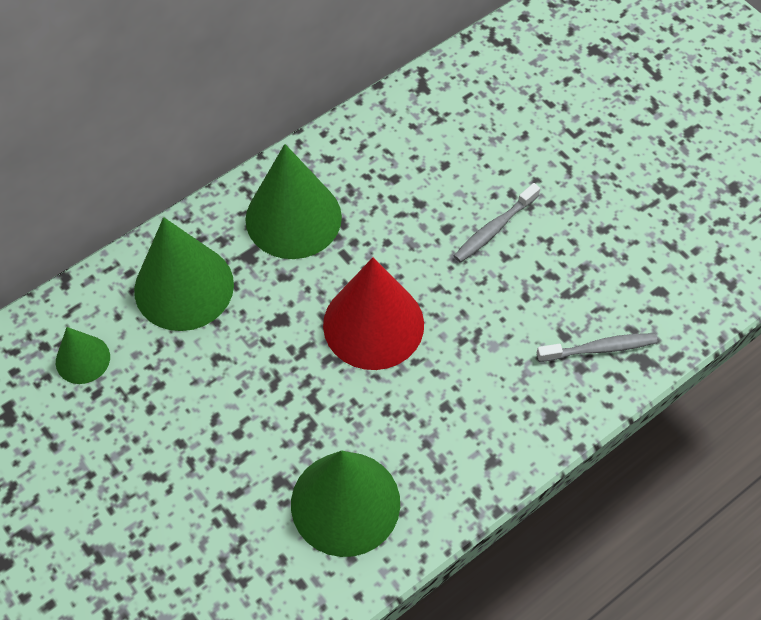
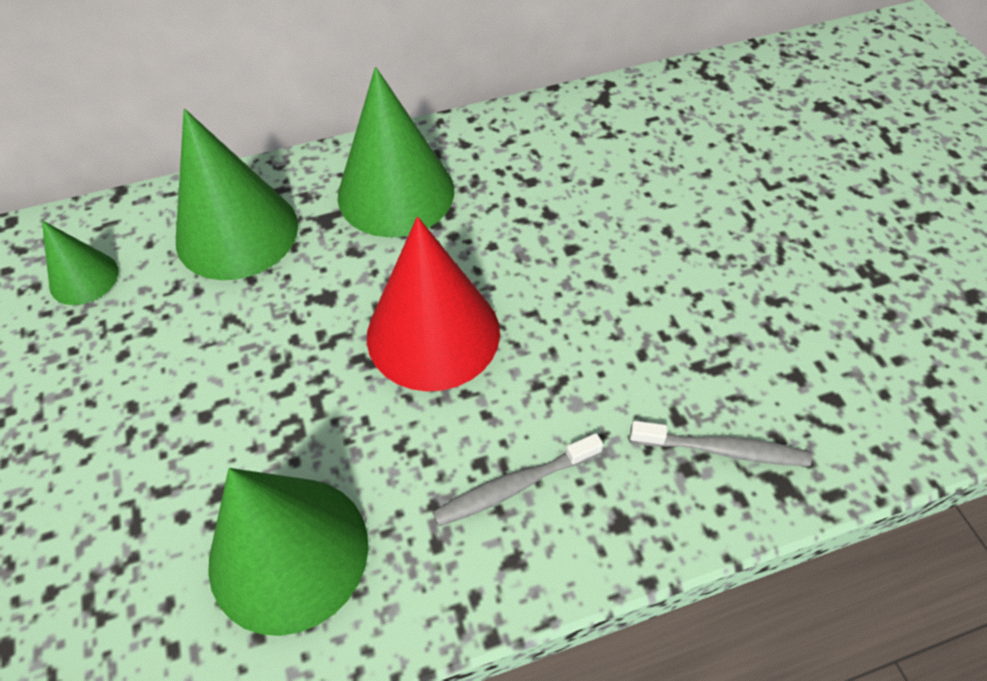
camera: 20 degrees right, 5 degrees down
grey toothbrush [454,183,540,263] -> grey toothbrush moved to [433,433,603,526]

